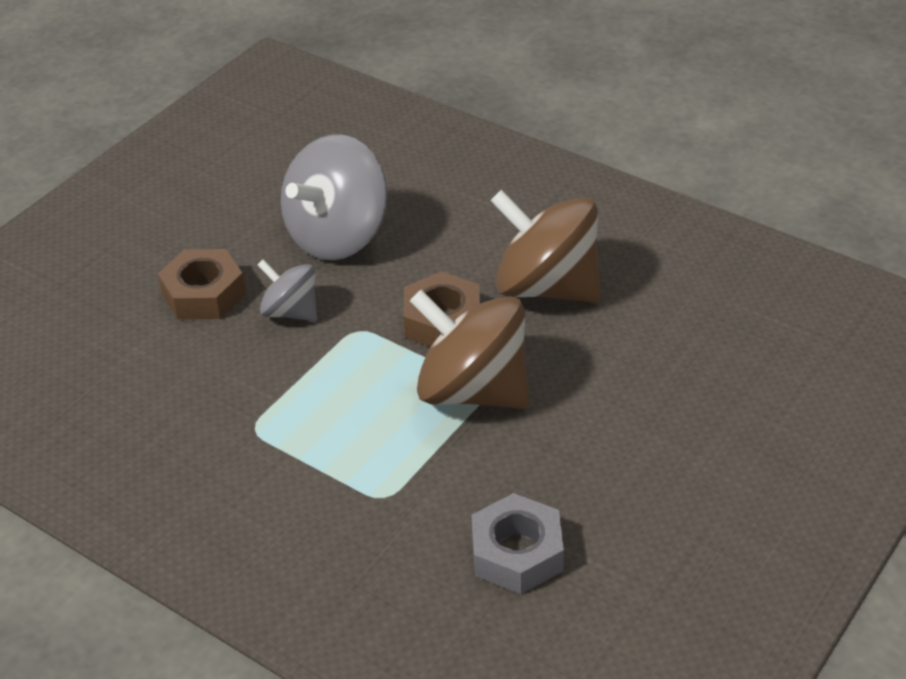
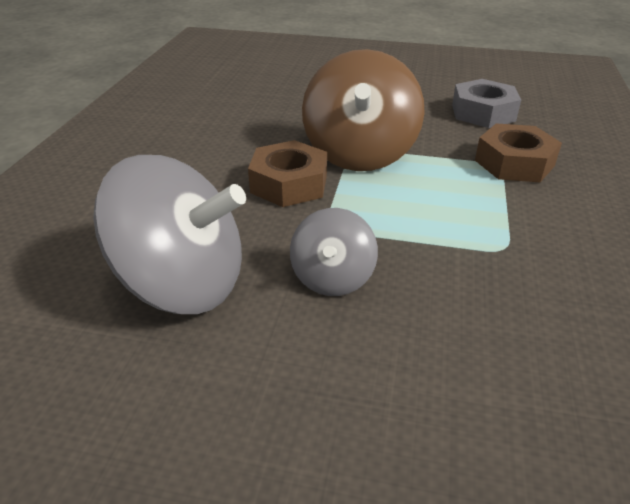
camera: 115 degrees left, 5 degrees down
brown nut [158,249,246,319] -> brown nut moved to [475,123,562,182]
brown spinning top [491,190,601,303] -> none

